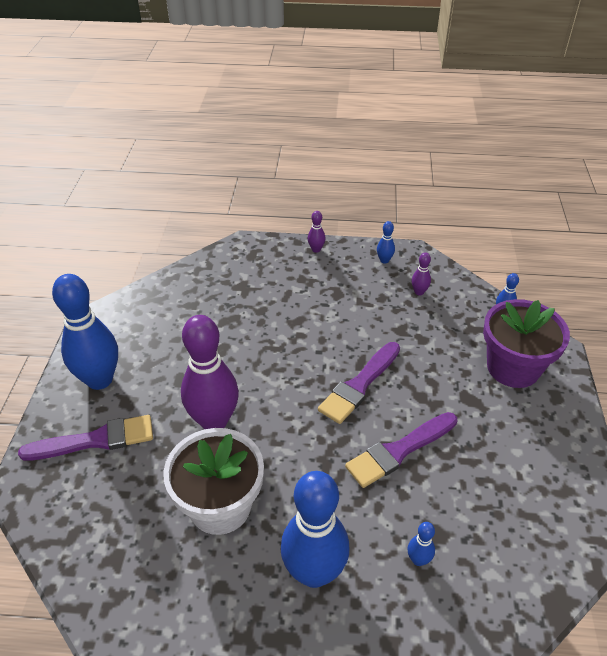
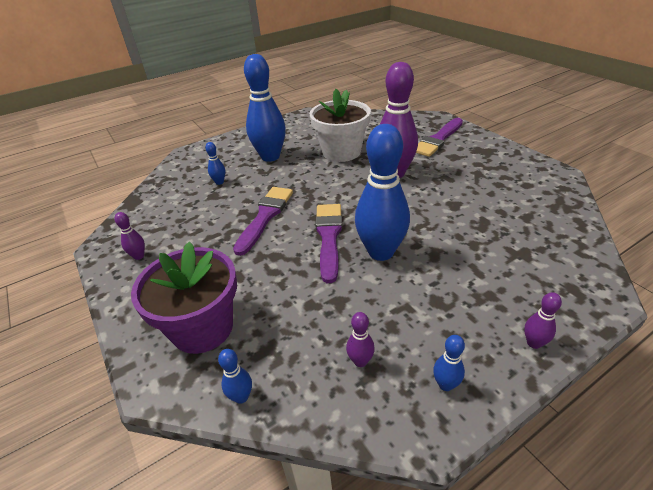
camera: 145 degrees right, 5 degrees down
blue bowling pin [52,274,118,390] -> blue bowling pin moved to [355,124,410,261]
none -> purple bowling pin [114,212,145,260]

